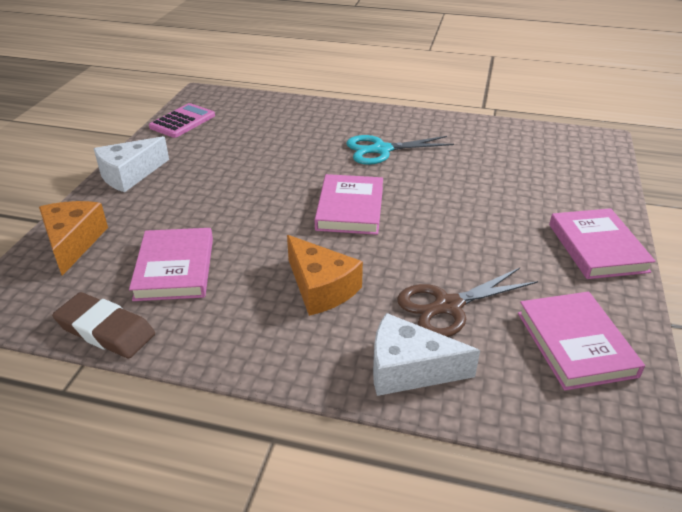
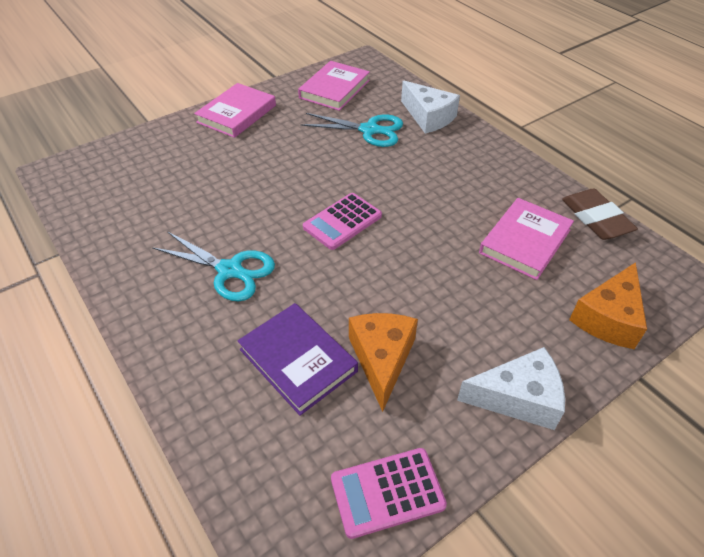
camera: 140 degrees left, 10 degrees up
orange cheese [287,235,363,316] -> orange cheese moved to [349,313,418,412]
pink book [315,174,383,235] -> pink calculator [303,193,382,250]
brown scissors [397,268,538,337] -> turquoise scissors [301,113,403,147]
none -> purple book [238,303,358,416]

